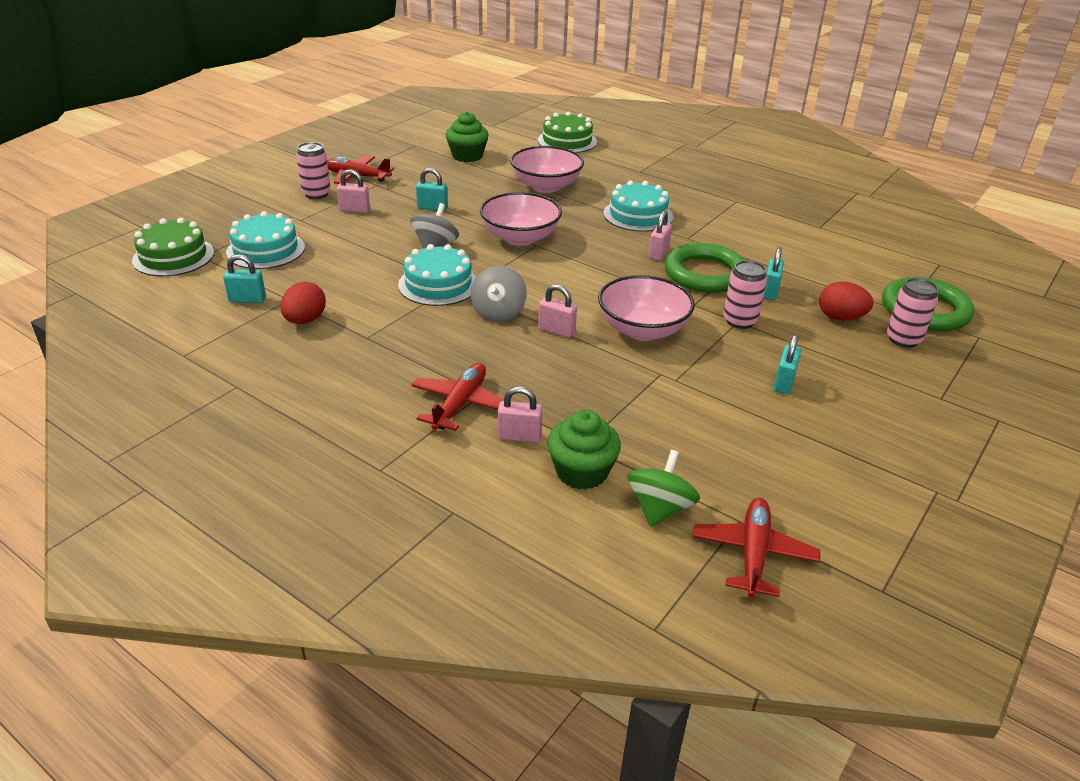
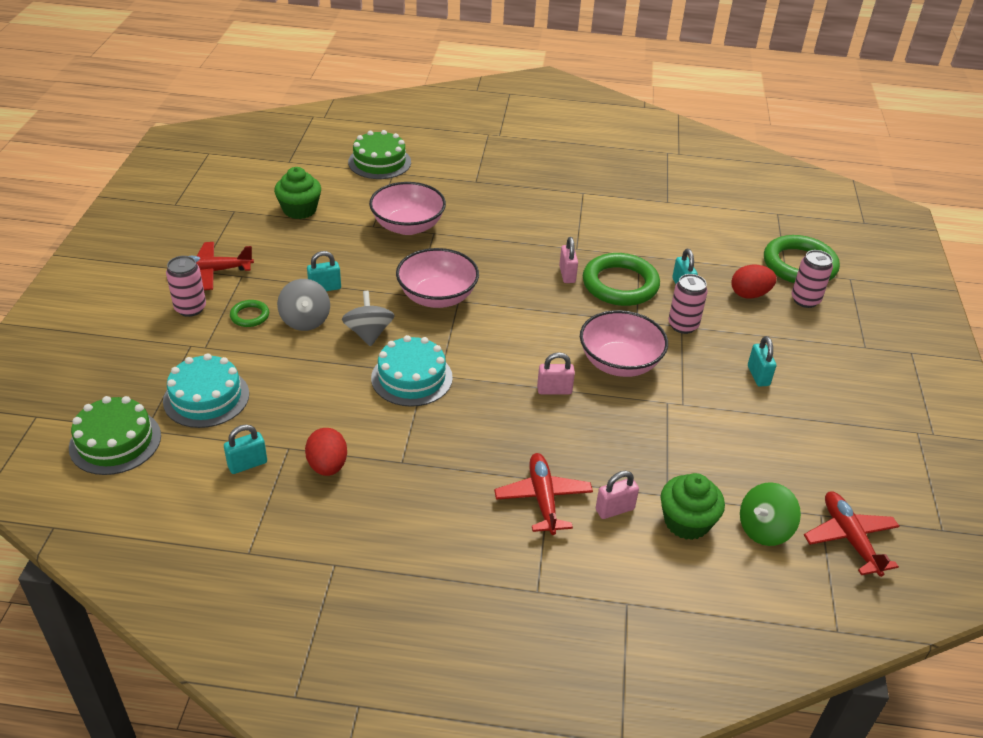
camera: 30 degrees left, 5 degrees up
pink padlock [337,169,370,213] -> green ring [230,300,269,327]
grey spinning top [471,266,527,322] -> grey spinning top moved to [277,279,330,331]
turquoise cake [604,181,673,232] -> none
green spinning top [628,450,700,527] -> green spinning top turned 120 degrees counterclockwise [740,482,801,546]

